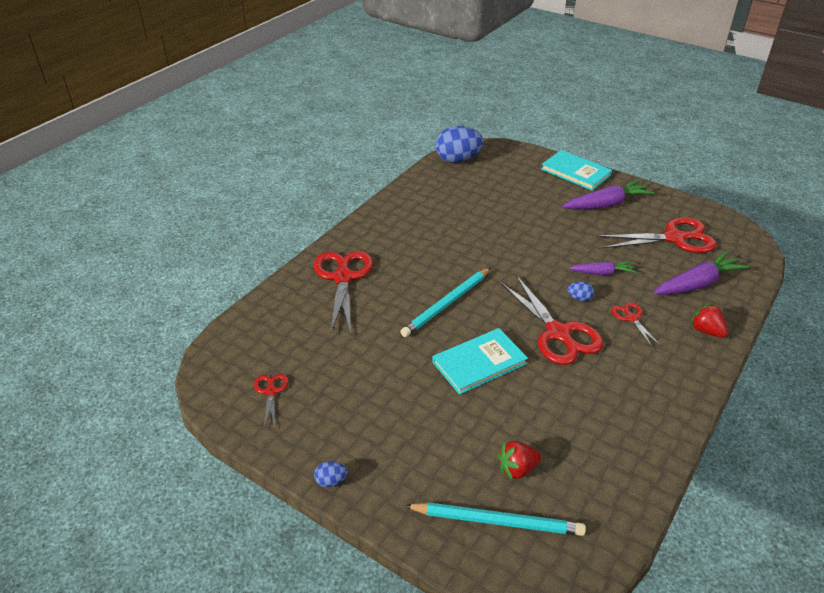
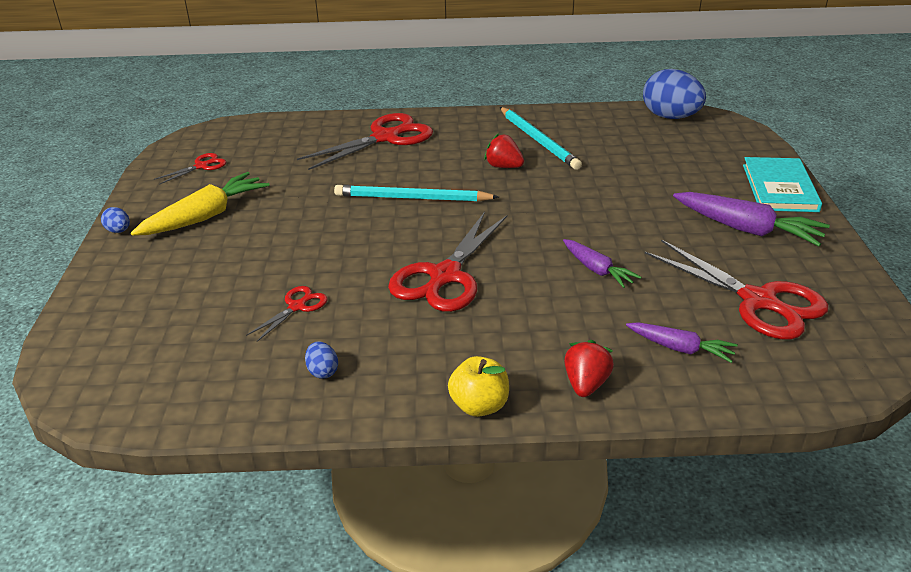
camera: 55 degrees right, 5 degrees down
turquoise pencil [404,502,586,536] -> turquoise pencil moved to [500,107,582,170]
turquoise book [432,328,528,395] -> none
red strawberry [498,441,541,479] -> red strawberry moved to [484,133,524,168]
blue egg [568,282,594,301] -> blue egg moved to [305,342,338,379]
red scissors [611,303,661,347] -> red scissors moved to [246,286,327,342]
purple carrot [653,251,749,295] -> purple carrot [626,322,738,363], size x0.60
none -> yellow carrot [131,172,270,236]
none -> yellow apple [448,356,509,417]

